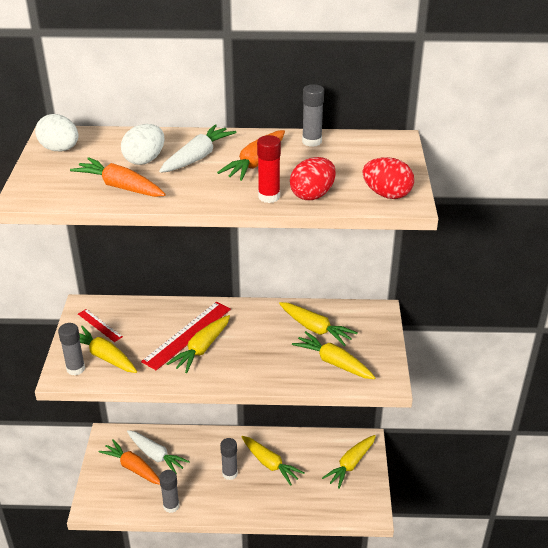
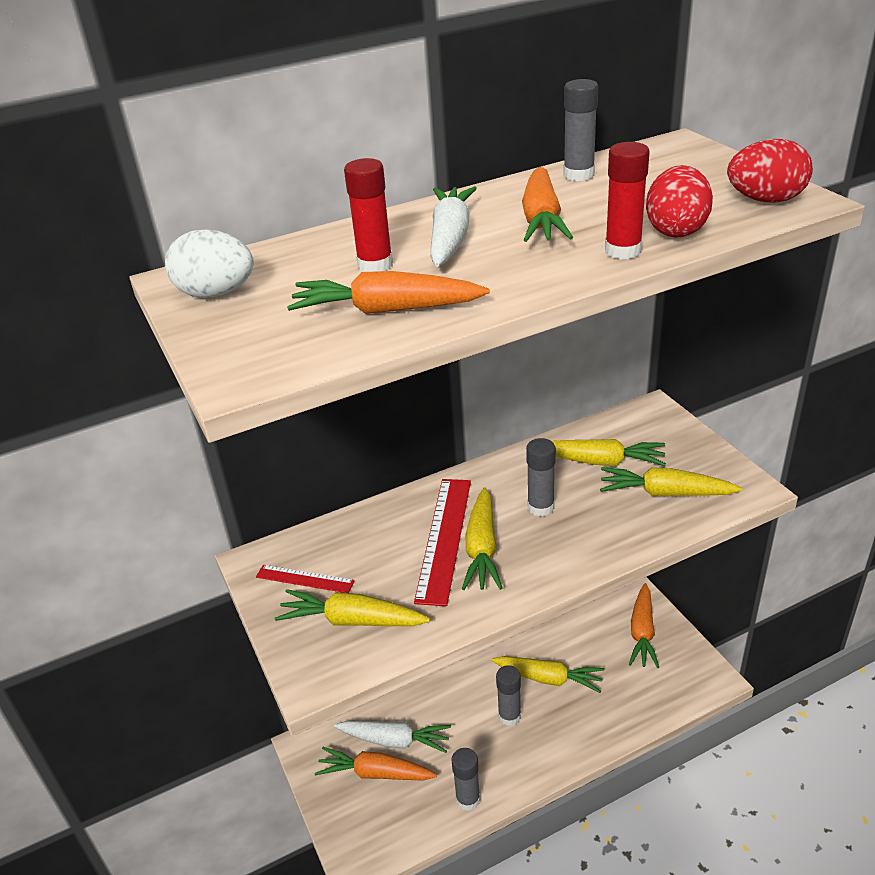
camera: 25 degrees left, 0 degrees up
grey glue stick [58,323,85,376] -> grey glue stick moved to [526,438,556,516]
white egg [121,124,164,165] -> red glue stick [344,158,393,272]
yellow carrot [322,435,376,489] -> orange carrot [629,583,659,668]

